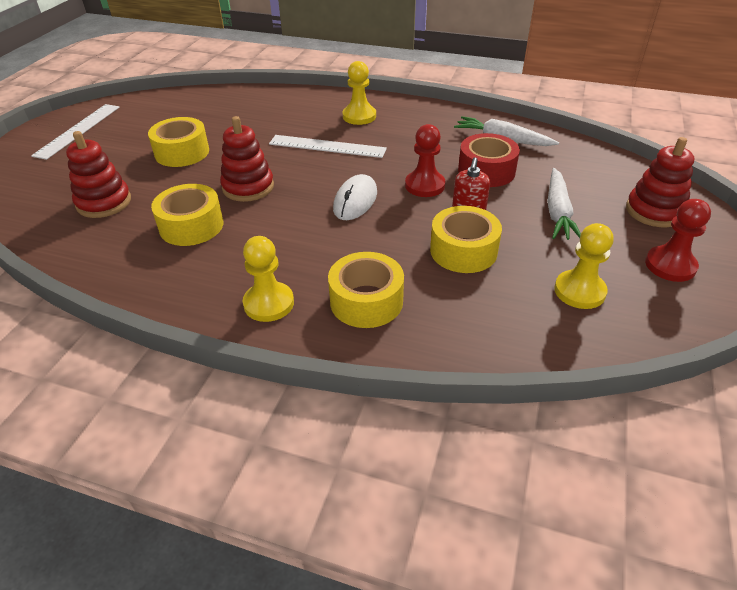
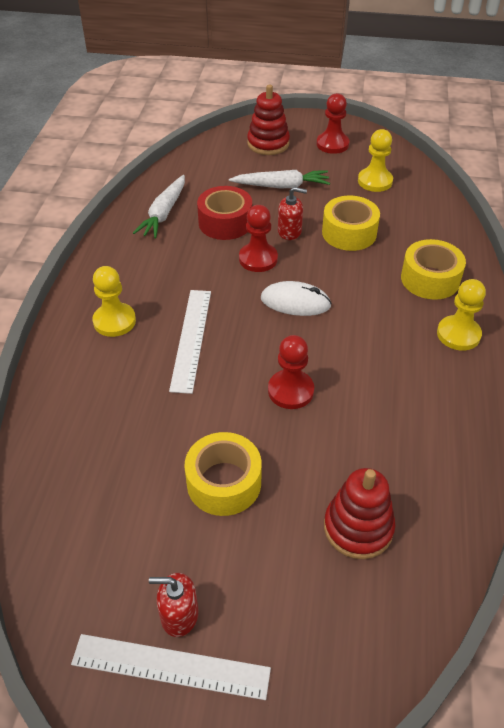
camera: 100 degrees left, 5 degrees up
yellow tape [151,184,223,246] -> none
red stacking toy [220,116,274,202] -> red pawn [268,335,314,409]
none -> red soap dispenser [149,573,198,637]

